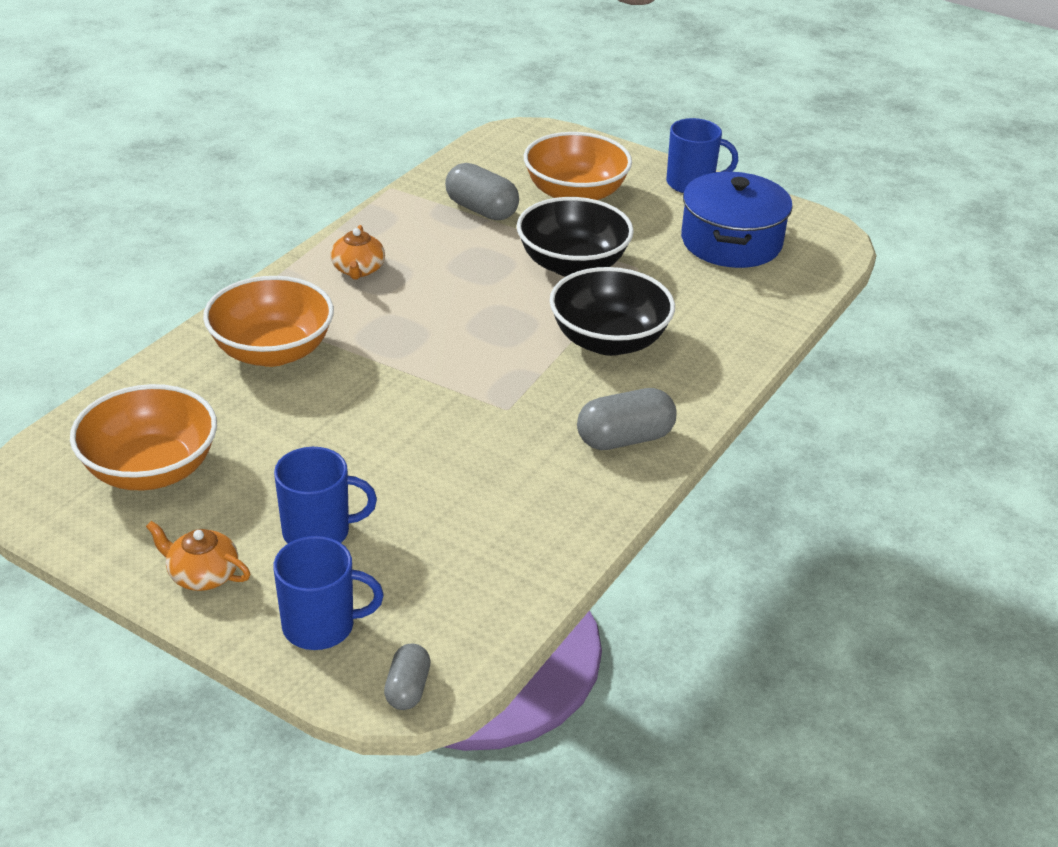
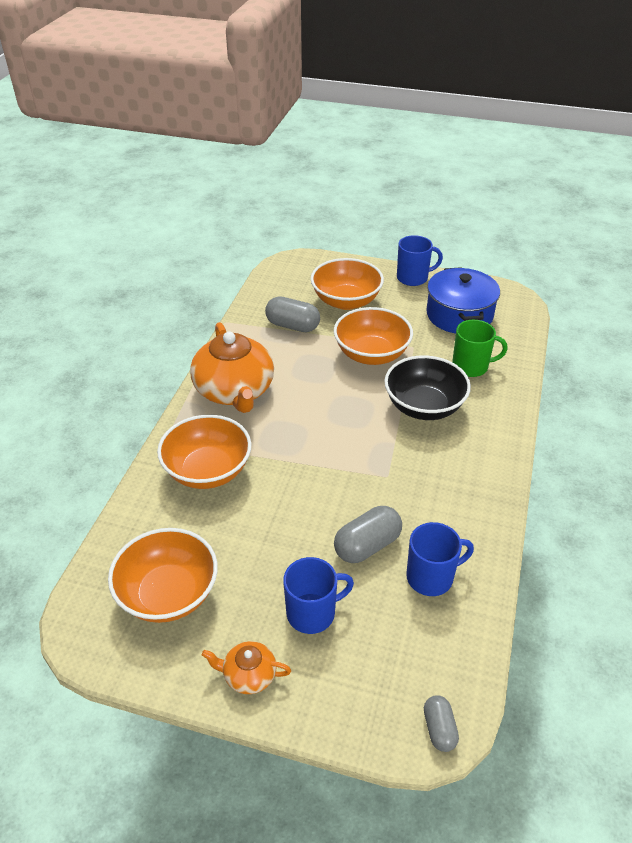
camera: 15 degrees left, 5 degrees up
blue mug [273,536,384,650] -> blue mug moved to [406,522,474,596]
orange teapot [330,225,385,279] -> orange teapot [190,322,274,413], size x2.16
black bowl [517,197,634,277] -> orange bowl [334,307,413,365]
grey capsule [577,388,677,450] -> grey capsule moved to [334,506,402,563]
none -> green mug [452,320,508,377]

